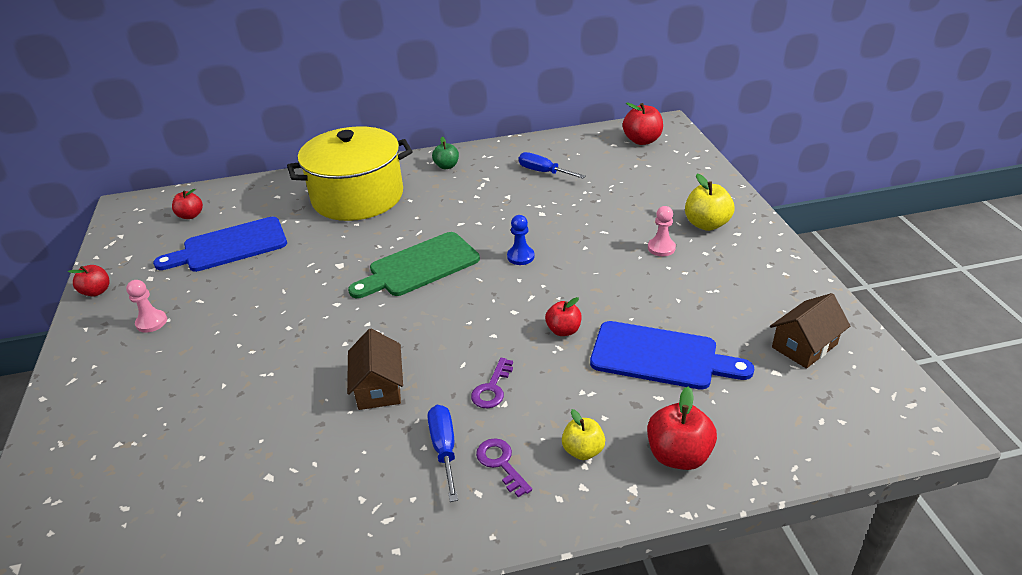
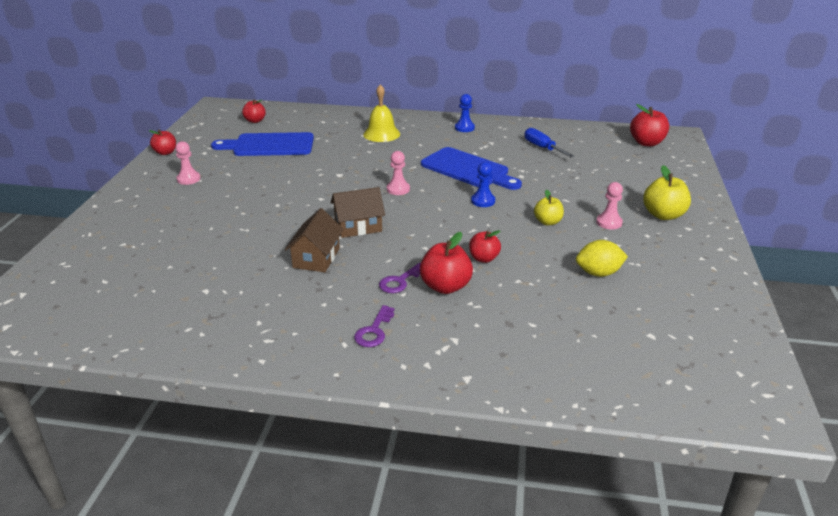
camera: 20 degrees right, 5 degrees down
yellow pot [287,126,413,221] -> yellow bell [363,84,400,142]
green cutting board [348,232,480,298] -> pink pawn [387,151,410,195]
blue screwdriver [428,405,458,502] -> none
green apple [432,137,459,169] -> blue pawn [455,94,475,132]
purple key [476,438,532,498] -> purple key turned 150 degrees counterclockwise [354,305,394,347]
yellow apple [562,409,605,460] -> yellow apple moved to [534,189,564,225]
blue cutting board [590,321,754,390] -> blue cutting board moved to [421,147,522,190]
red apple [647,386,717,470] -> red apple moved to [420,232,473,294]
brown house [770,293,850,369] -> brown house moved to [331,187,385,238]
none -> yellow lemon [576,240,628,277]

